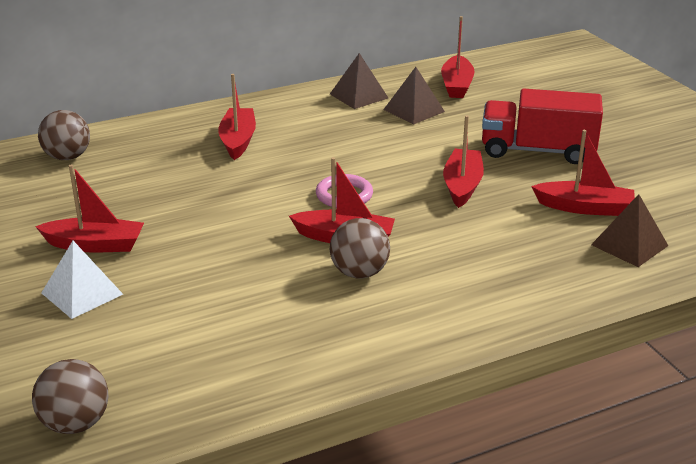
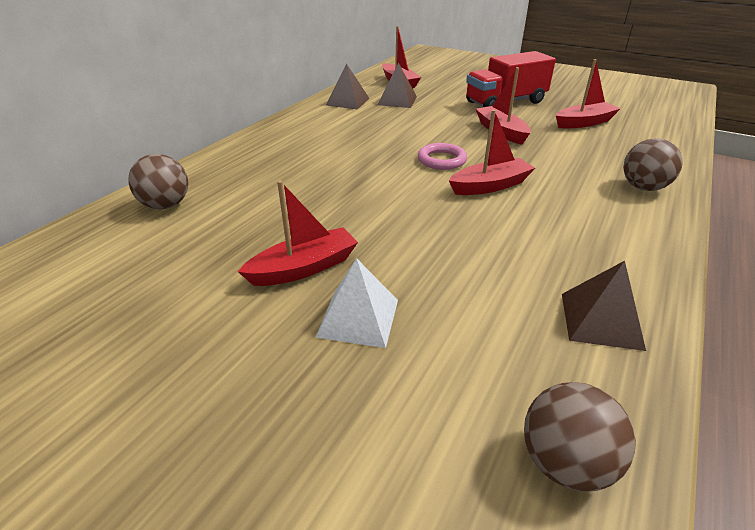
camera: 35 degrees left, 5 degrees up
red boat [218,74,256,160] -> none
brown ball [330,218,390,279] -> brown ball moved to [623,138,683,191]
brown pyramid [591,194,668,267] -> brown pyramid moved to [562,261,646,351]

